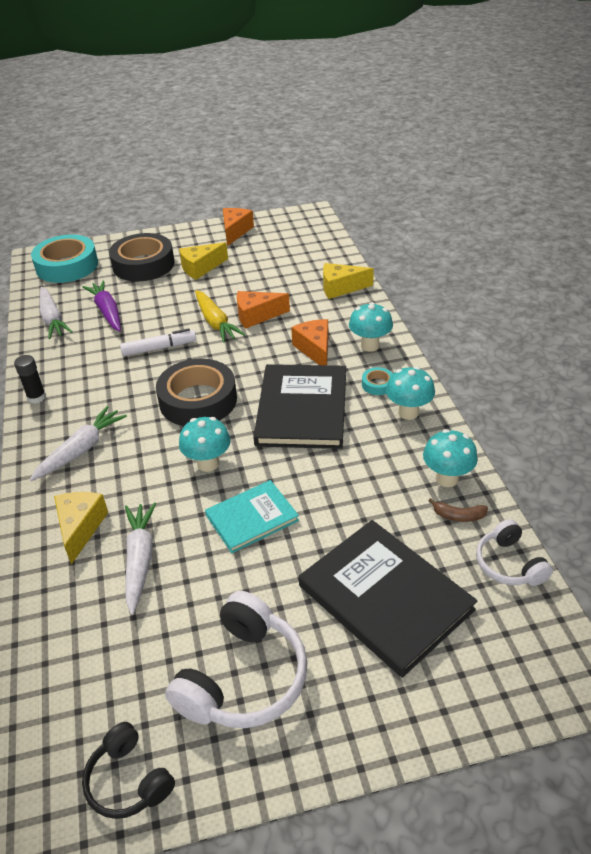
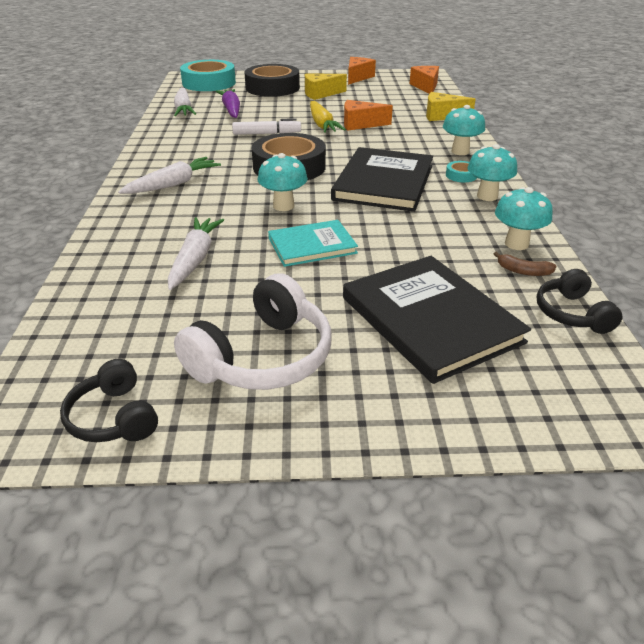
camera: 10 degrees right, 5 degrees down
black glue stick [14,355,46,404] -> none
yellow cheese [54,492,108,565] -> none
orange cheese [291,319,328,365] -> orange cheese moved to [410,66,439,94]
white headphones [476,519,553,586] -> black headphones [537,269,623,334]

